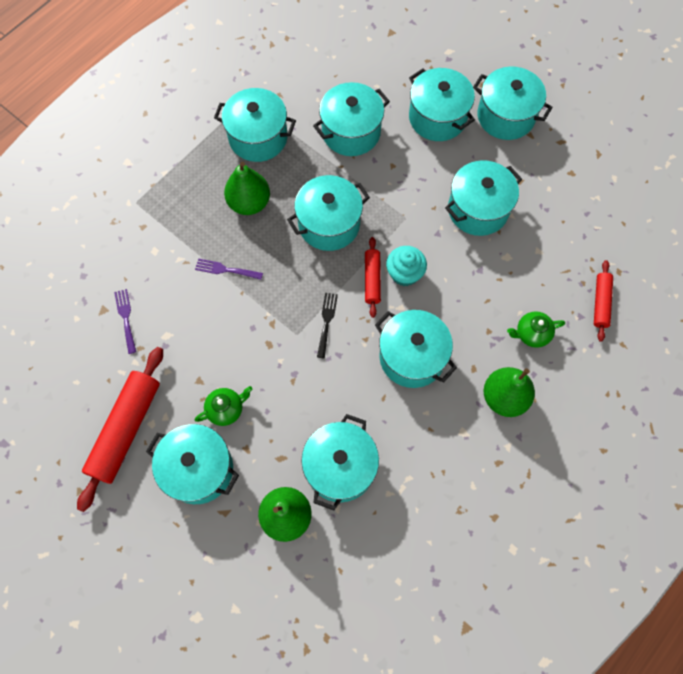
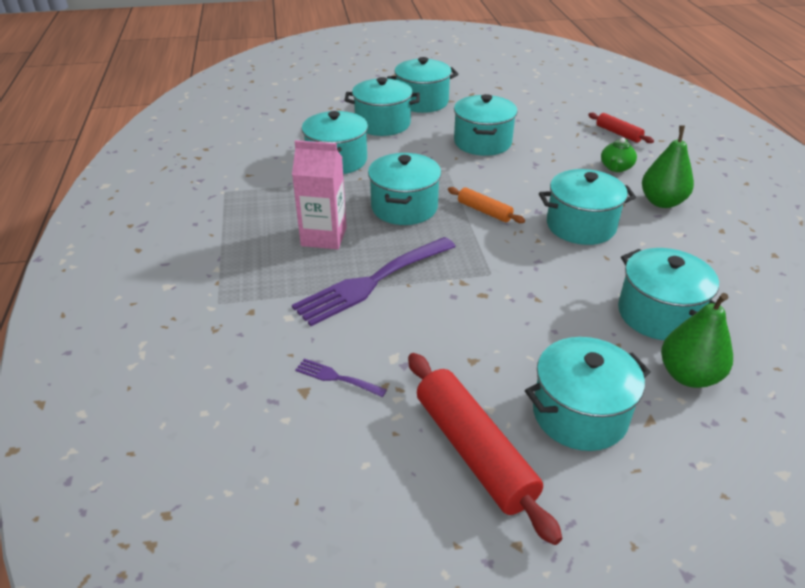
camera: 50 degrees left, 30 degrees down
purple fork [195,258,263,280] -> purple fork [292,237,456,326], size x2.25
green teapot [195,386,253,426] -> none
turquoise pot [214,88,296,162] -> none
green pear [224,162,270,215] -> pink carton [292,140,347,249]
black fork [317,293,338,358] -> none
red rolling pin [365,237,381,318] -> orange rolling pin [448,187,525,223]
turquoise cupcake [386,246,427,286] -> none

